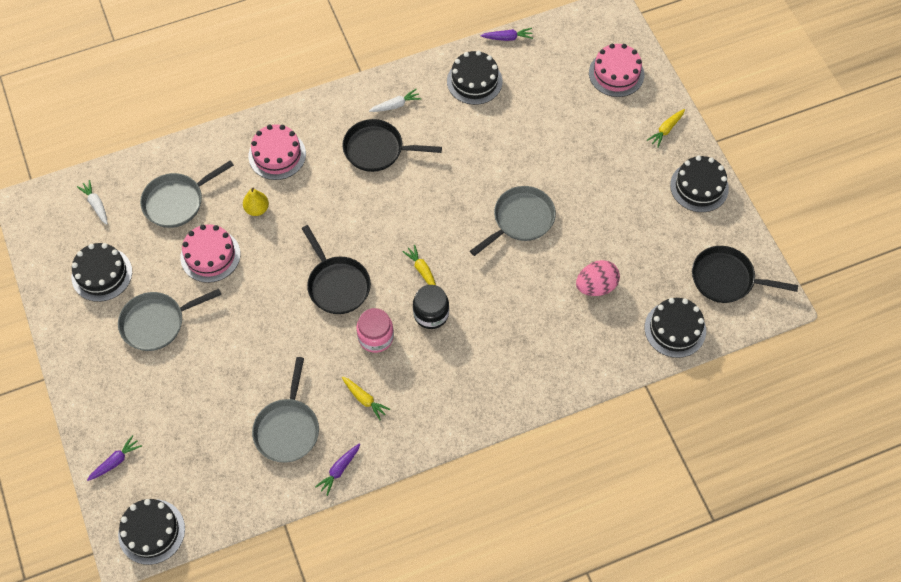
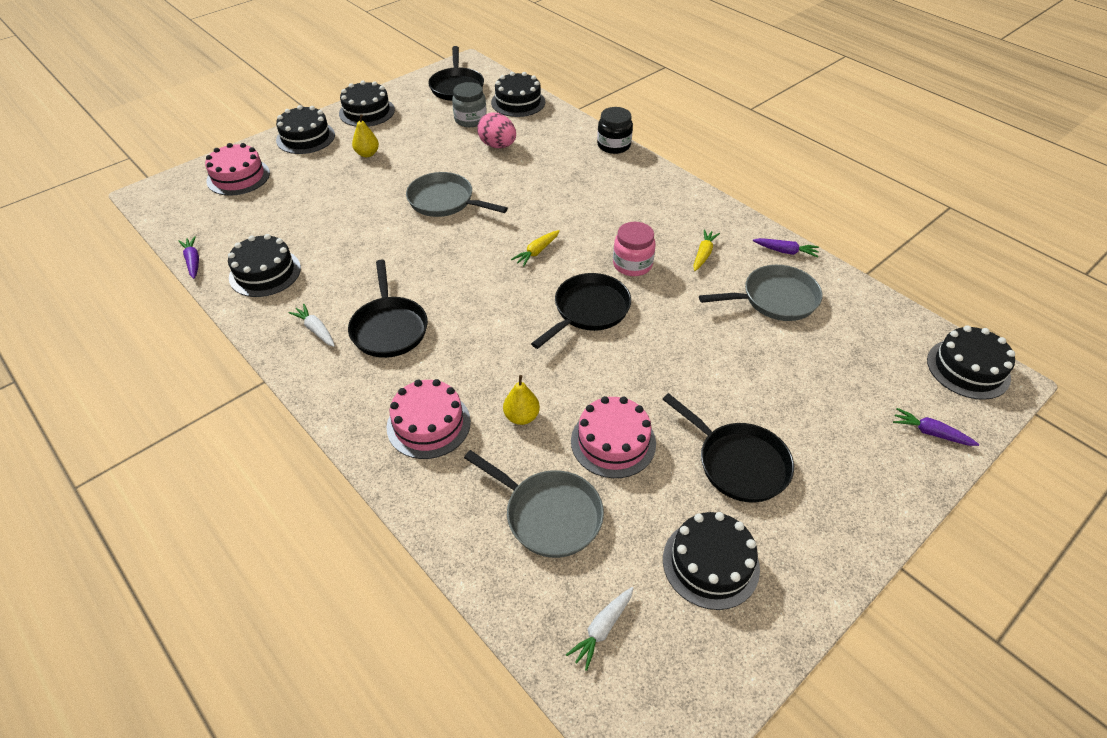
camera: 110 degrees left, 15 degrees down
grey pan [118,289,221,351] -> black pan [662,393,794,502]
black jar [413,285,449,329] -> black jar moved to [597,107,633,154]
yellow carrot [647,109,685,148] -> black cake [276,105,335,154]
none -> yellow pear [352,114,379,157]
none -> grey jar [452,82,487,127]

